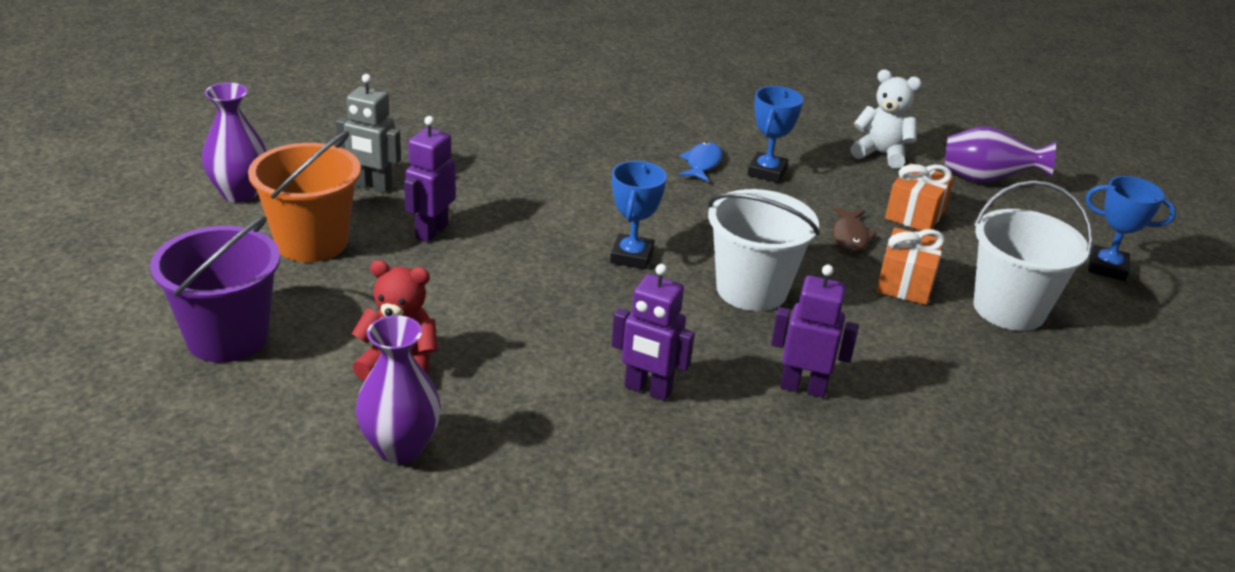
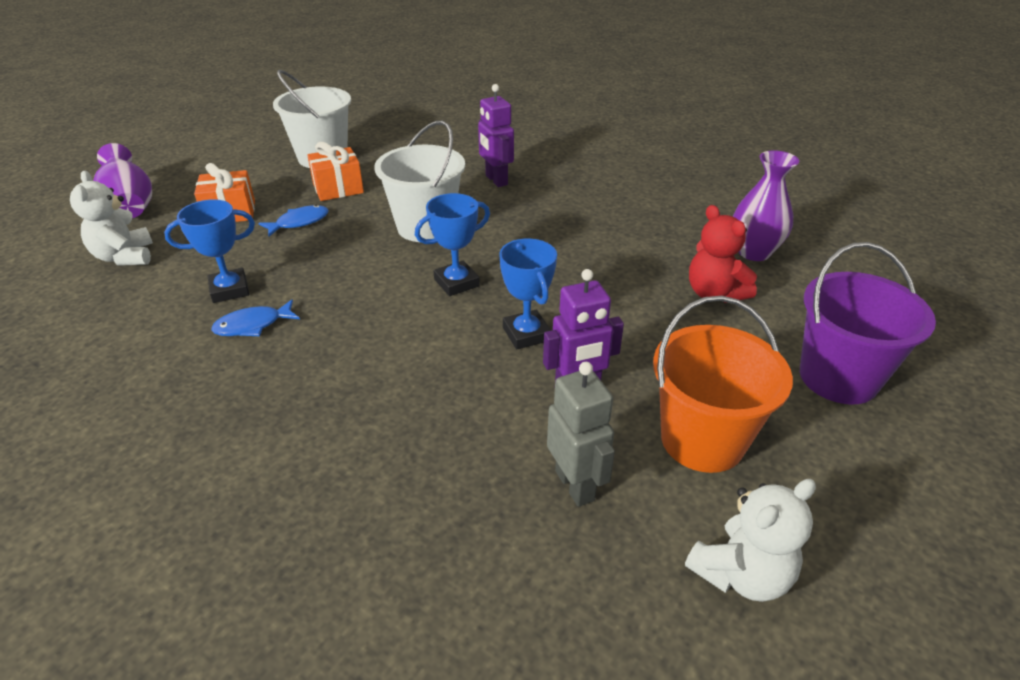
camera: 130 degrees left, 5 degrees up
purple vase [202,83,267,202] -> white teddy bear [685,479,816,602]
purple robot [611,264,695,401] -> none
brown fish [832,207,877,252] -> blue fish [258,205,328,236]
blue trophy [1086,176,1176,281] -> blue trophy moved to [499,239,557,349]

